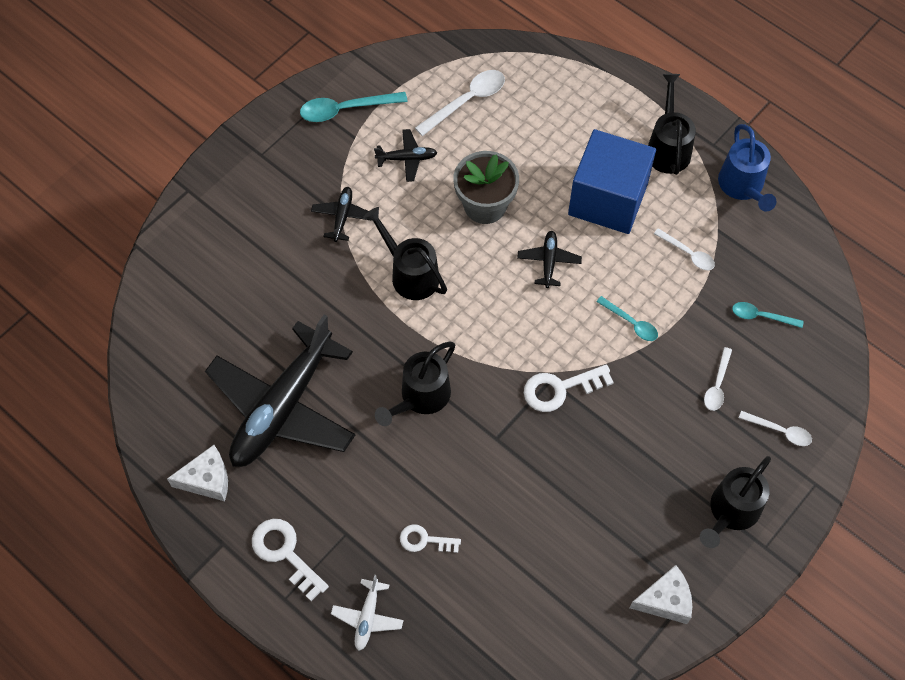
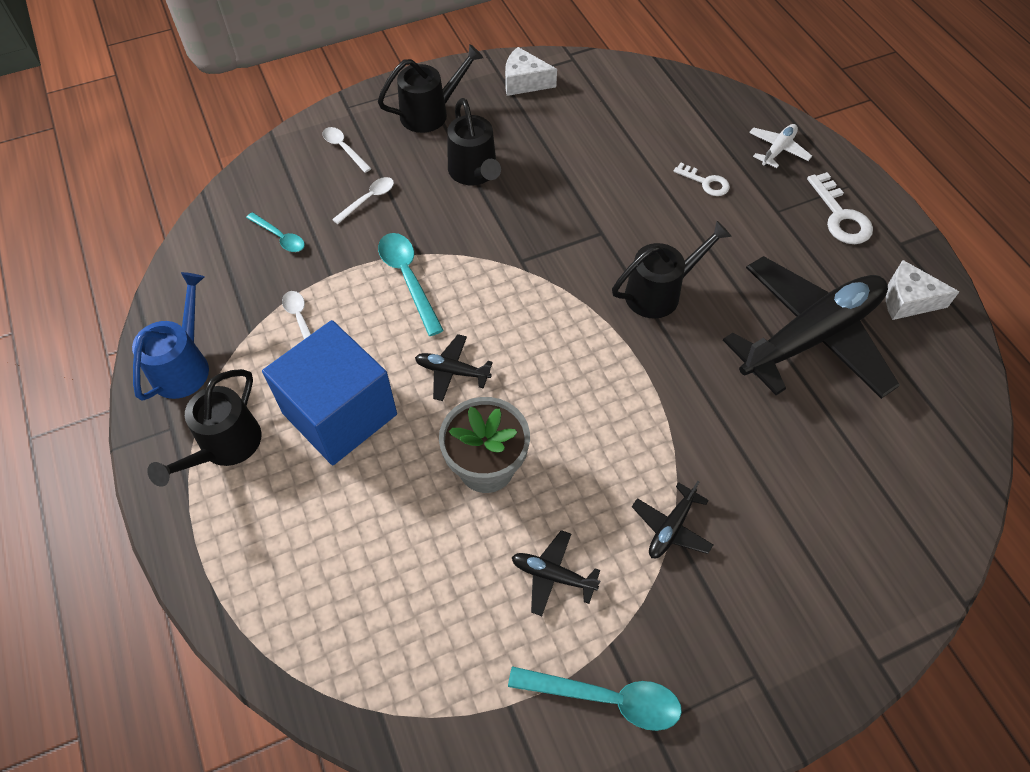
camera: 155 degrees left, 5 degrees down
black watering can [363,207,447,300] -> black watering can moved to [447,98,501,185]
white spoon [415,70,505,136] -> none
black plane [517,231,582,288] -> black plane turned 75 degrees clockwise [415,334,493,401]
white key [524,364,614,412] -> none
turquoise spoon [597,296,658,341] -> turquoise spoon [378,233,444,336], size x1.63

